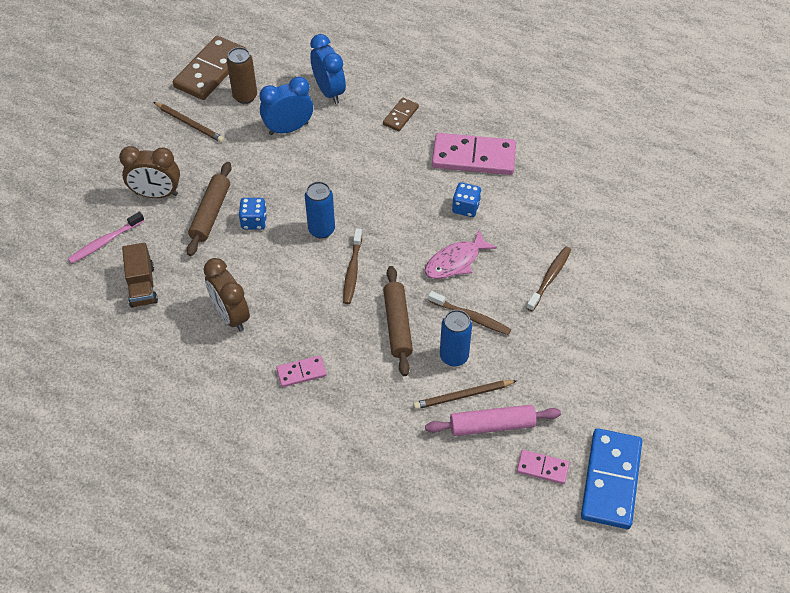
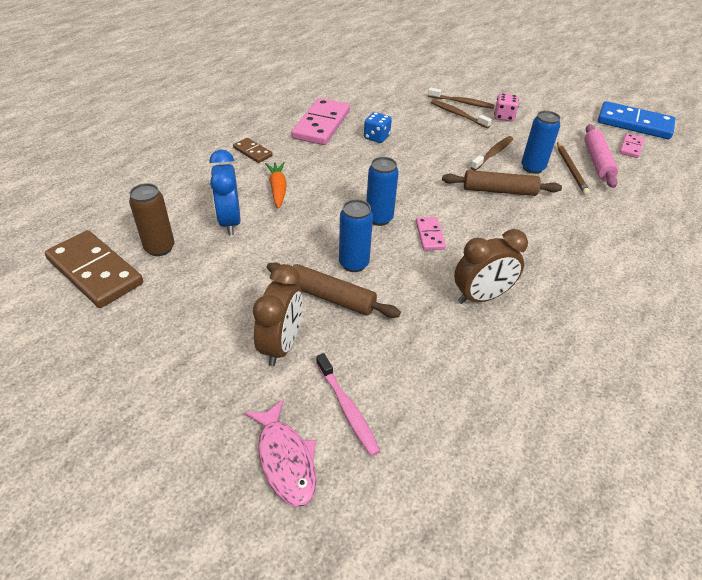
camera: 80 degrees left, 10 degrees down
brown truck [122,243,158,308] -> none
brown pencil [153,102,224,143] -> none
blue dice [239,198,267,230] -> blue can [339,199,373,272]
pink domino [276,355,326,387] -> pink domino moved to [416,217,446,250]
blue clock [310,34,346,104] -> none
brown toothbrush [343,228,362,304] -> brown toothbrush moved to [428,88,495,109]
pink fish [424,230,497,279] -> pink fish moved to [245,399,316,507]
none -> orange carrot [265,162,287,208]
none -> pink dice [494,93,519,121]

